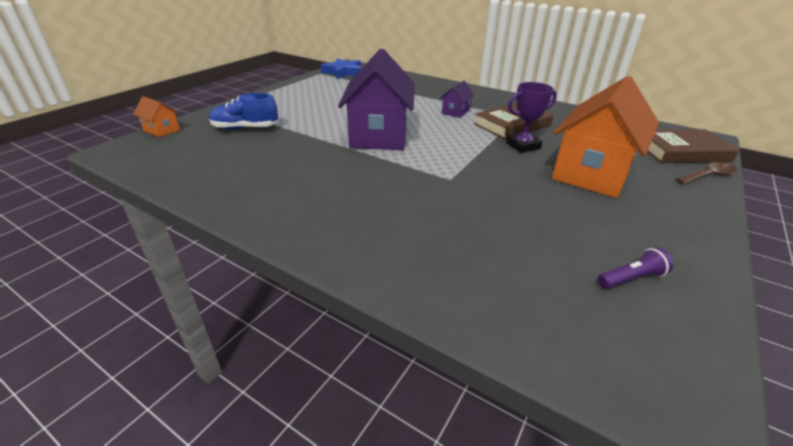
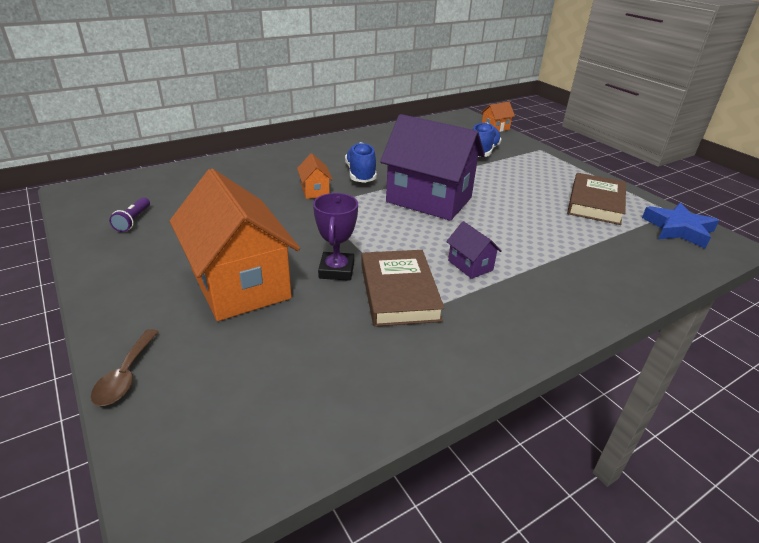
camera: 115 degrees right, 0 degrees up
brown book [648,129,739,163] -> brown book moved to [567,173,626,225]
none -> orange house [297,153,333,199]
none -> blue shoe [345,142,377,183]

